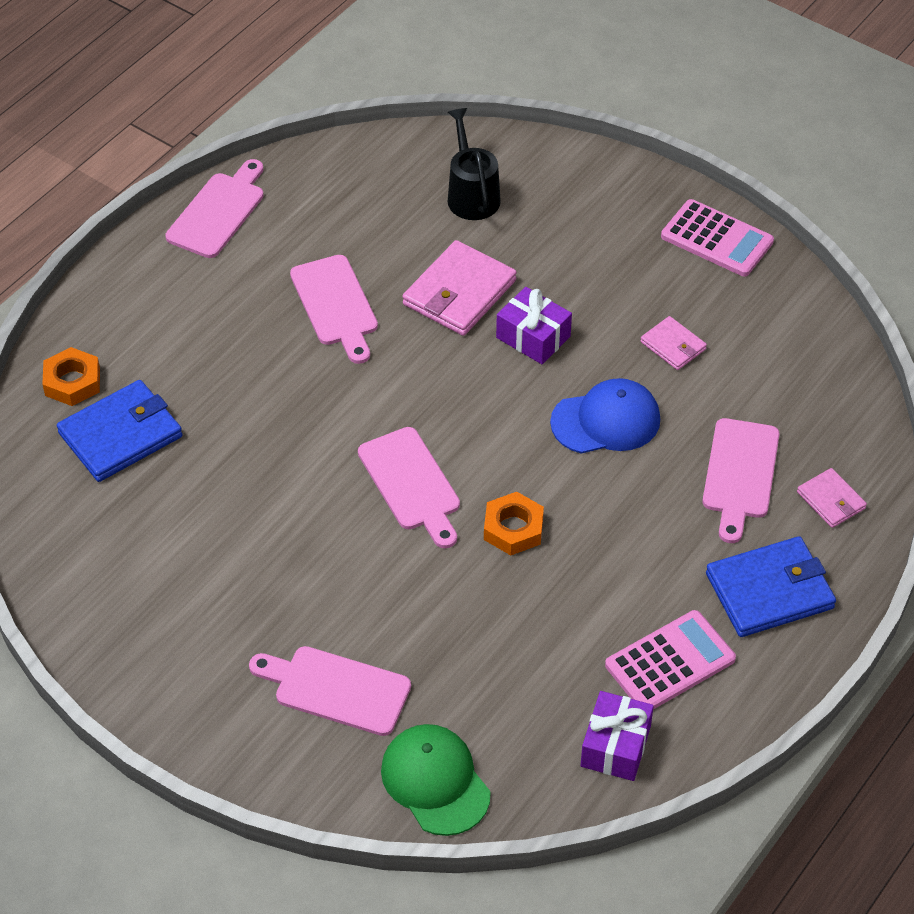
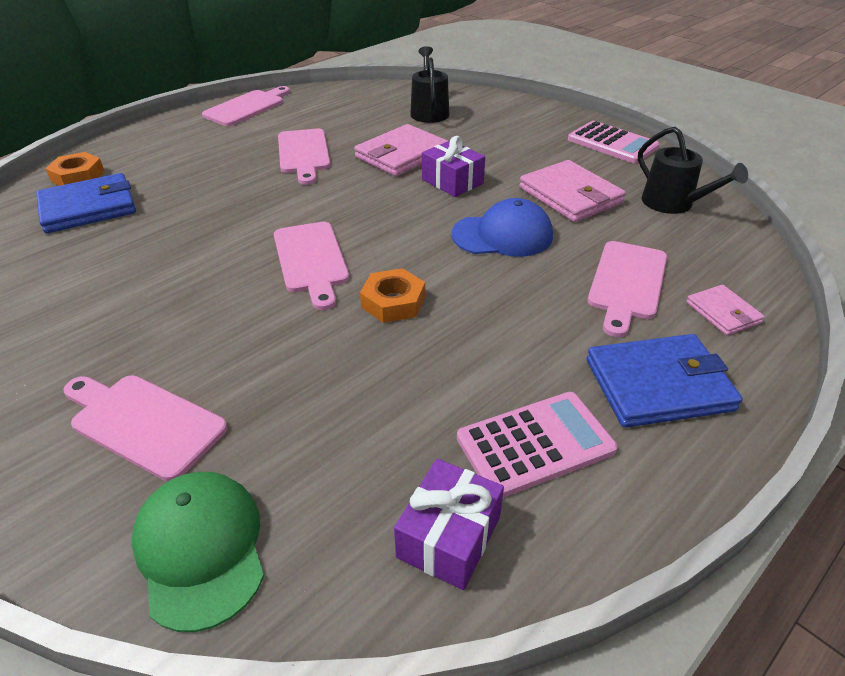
camera: 10 degrees right, 10 degrees down
pink wallet [640,316,707,370] -> pink wallet [519,160,626,222], size x1.83
none -> black watering can [638,127,748,214]

